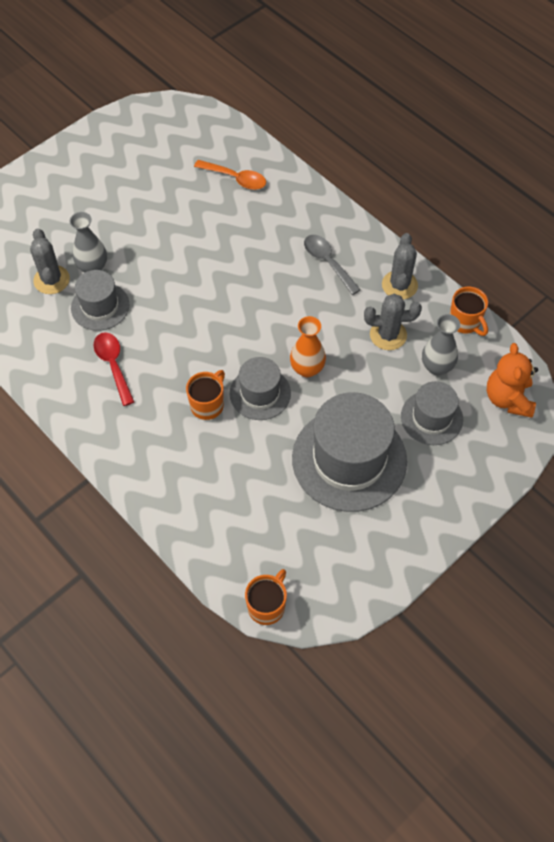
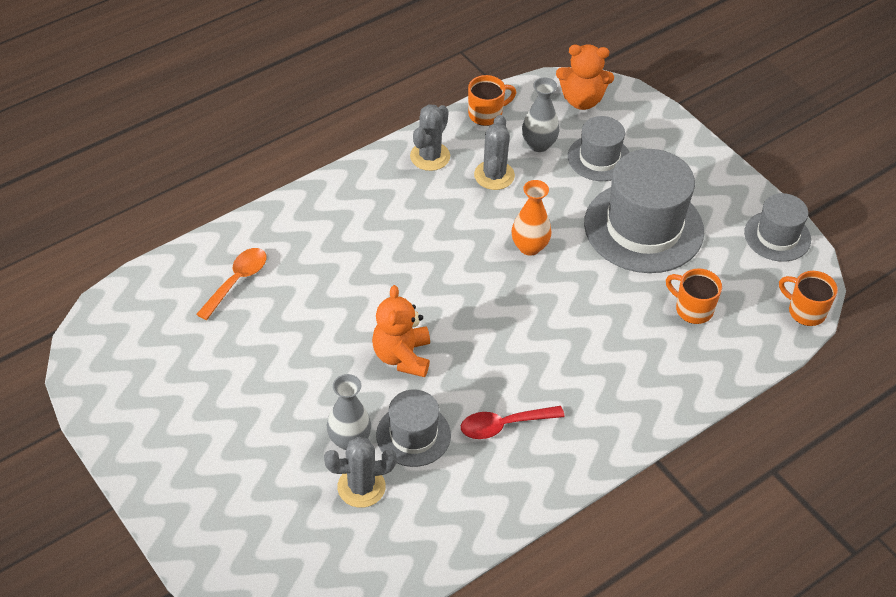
camera: 85 degrees left, 10 degrees down
orange mug [186,370,225,420] -> orange mug moved to [666,268,722,324]
grey hat [230,357,291,420] -> grey hat moved to [744,193,811,262]
grey spoon [304,235,361,295] -> none
grey cactus [382,233,418,300] -> grey cactus turned 75 degrees counterclockwise [410,104,450,171]
none -> orange teddy bear [372,285,430,377]

